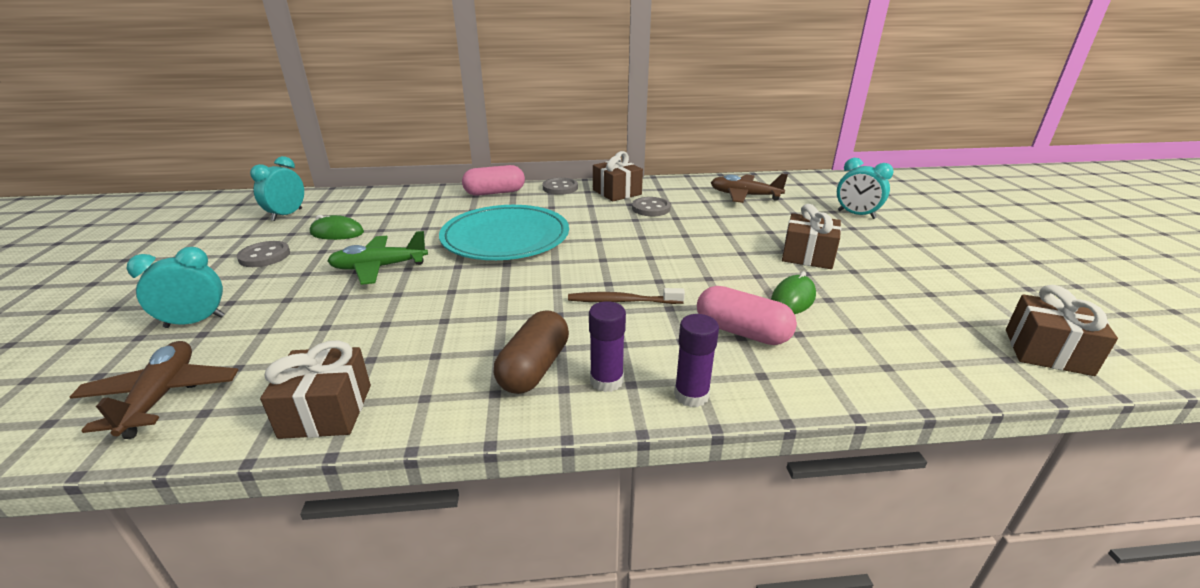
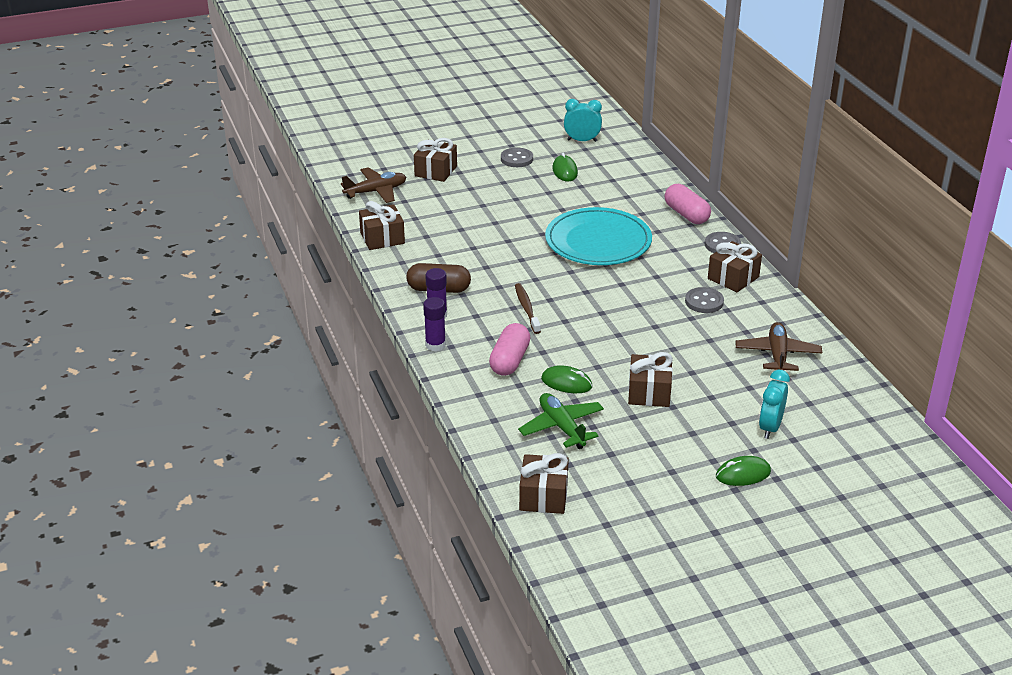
camera: 75 degrees right, 5 degrees up
turquoise clock [126,247,224,328] -> brown gift [414,138,457,182]
green plane [327,231,428,285] -> green plane moved to [518,393,604,449]
none -> green mouse [716,456,771,486]

